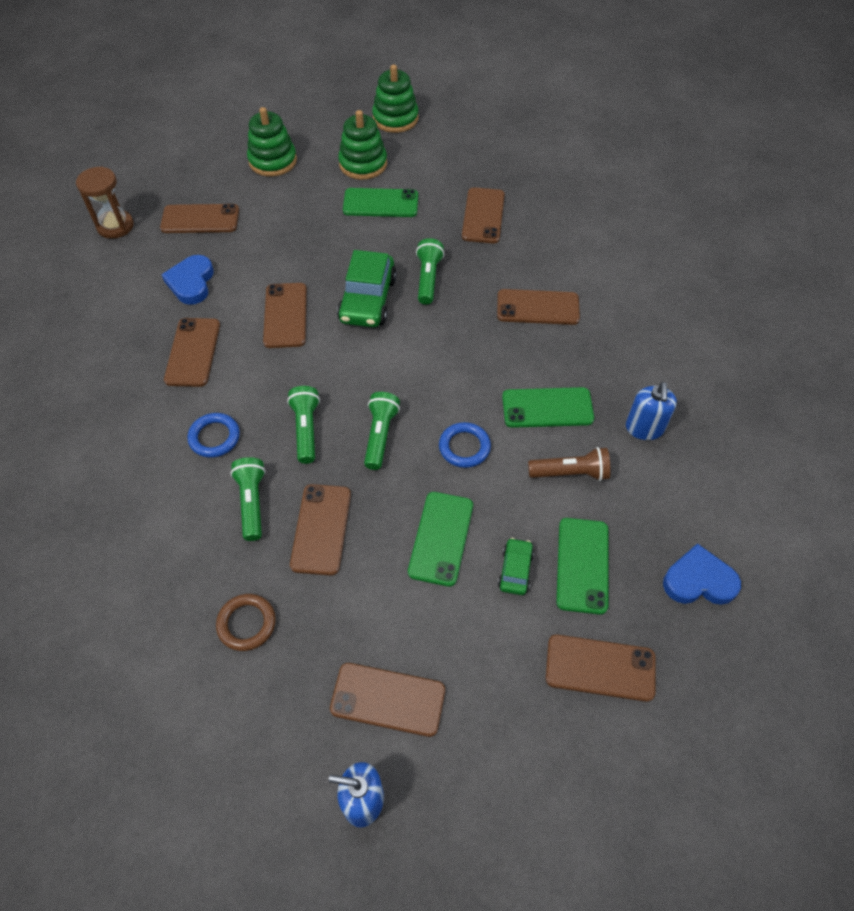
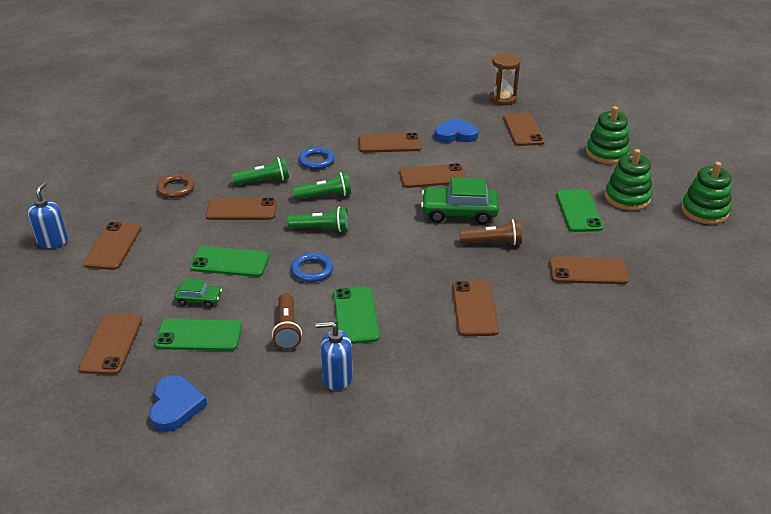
camera: 85 degrees right, 20 degrees down
green flashlight [416,238,444,305] -> brown flashlight [460,219,522,245]

